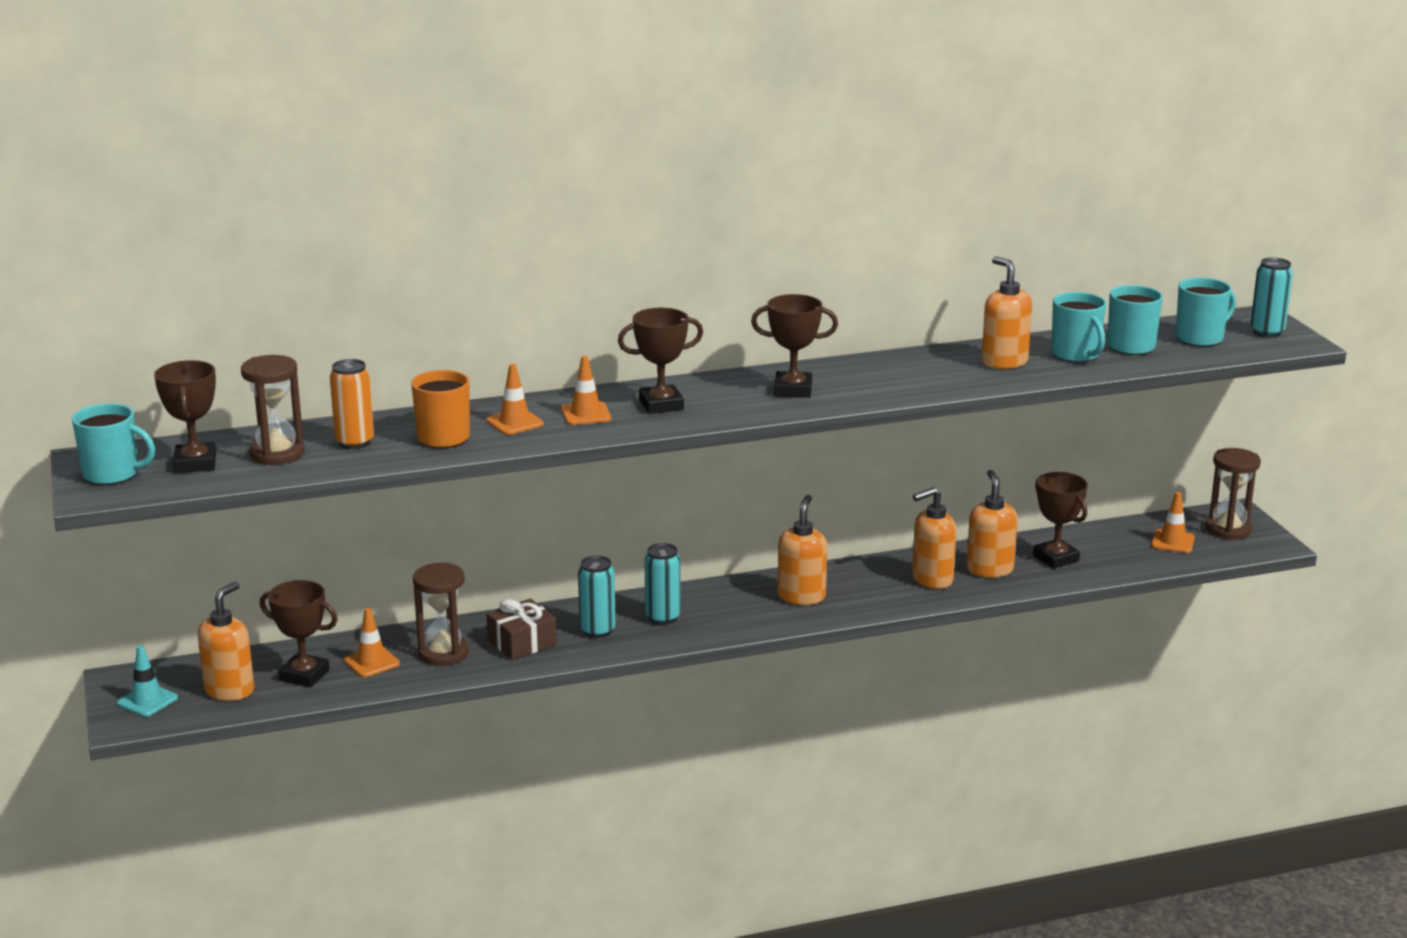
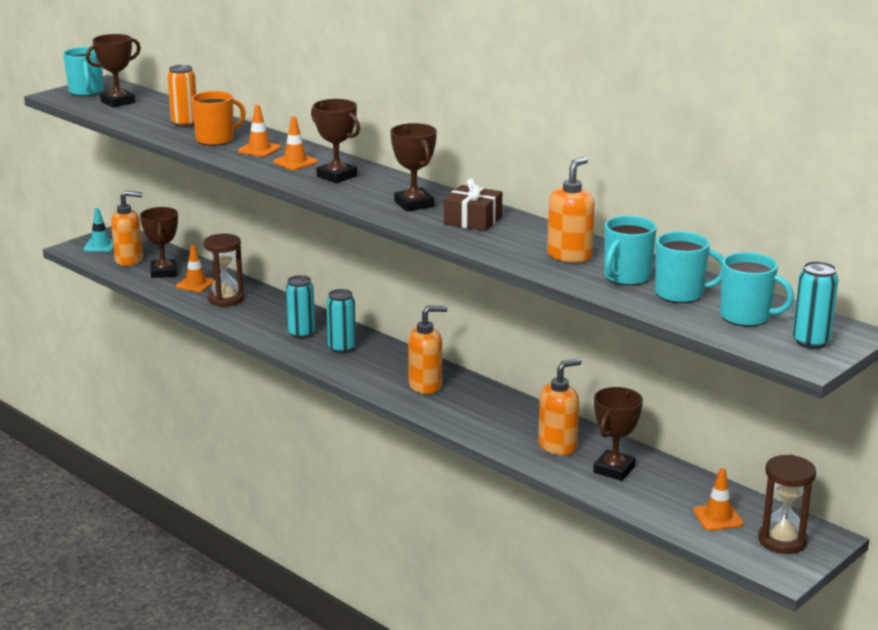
camera: 60 degrees right, 0 degrees up
brown hourglass [241,355,305,465] -> none
brown gift [486,599,557,660] -> brown gift moved to [444,178,502,231]
orange soap dispenser [912,487,957,589] -> none

